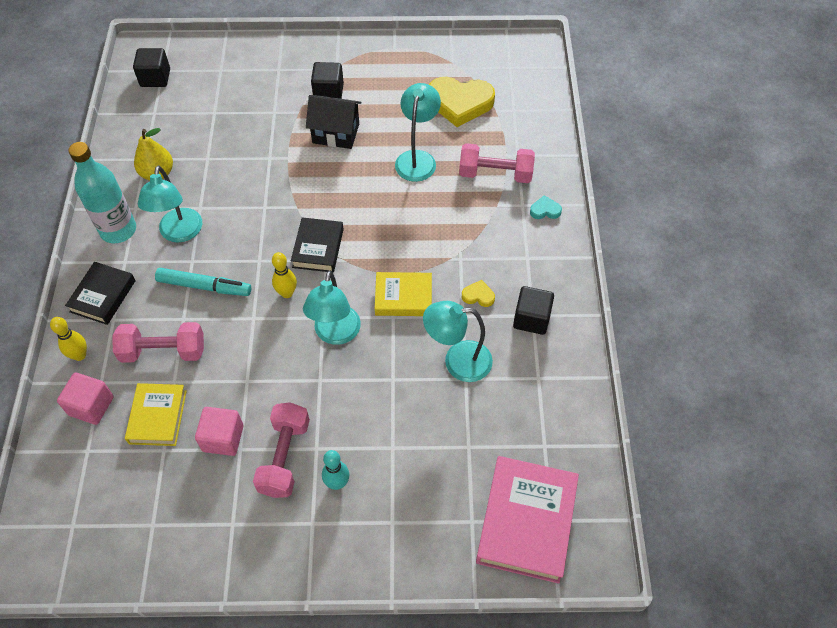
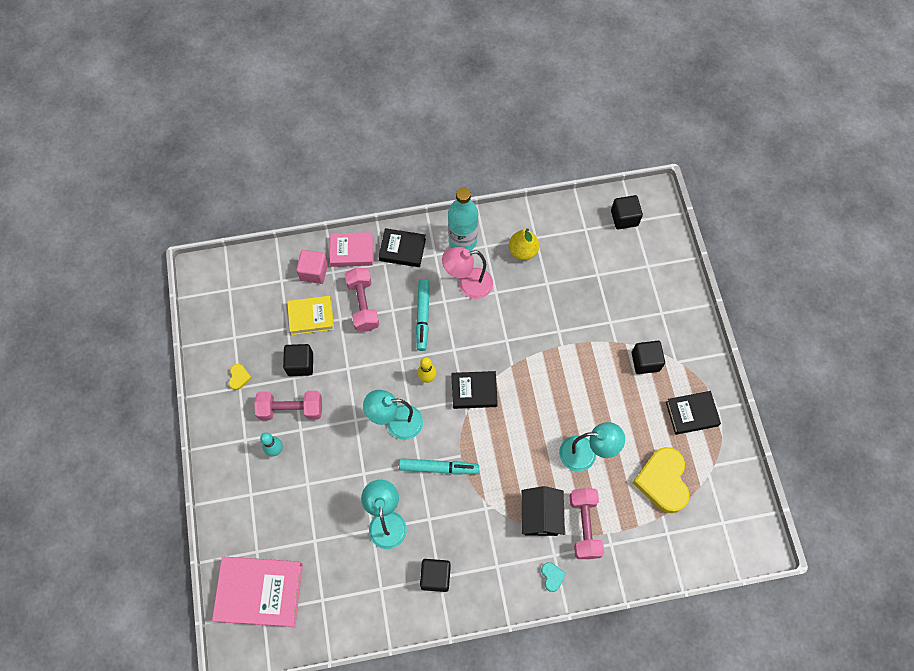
camera: 80 degrees right, 10 degrees up
yellow bowling pin [50,317,87,361] -> pink book [330,232,373,267]
turquoise lamp [138,165,202,242] -> pink lamp [442,247,493,299]
pink cube [195,407,244,456] -> black cube [283,344,313,376]
black house [306,95,362,149] -> black house moved to [522,486,565,536]
yellow book [375,272,432,316] -> turquoise marker [399,458,479,474]
yellow heart [462,280,495,307] -> yellow heart moved to [229,364,252,390]
none -> black book [666,391,721,435]

